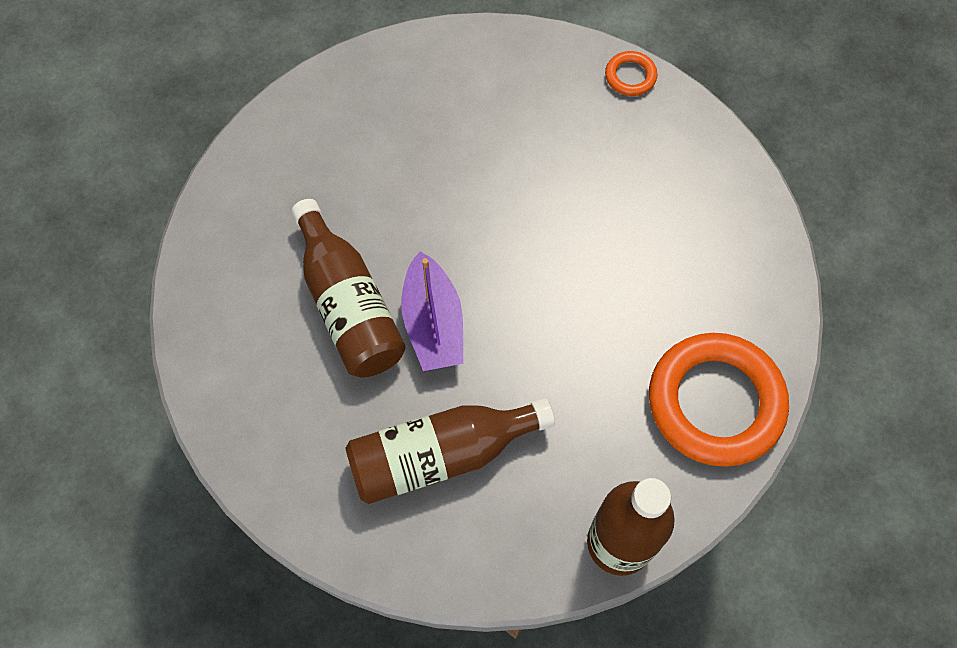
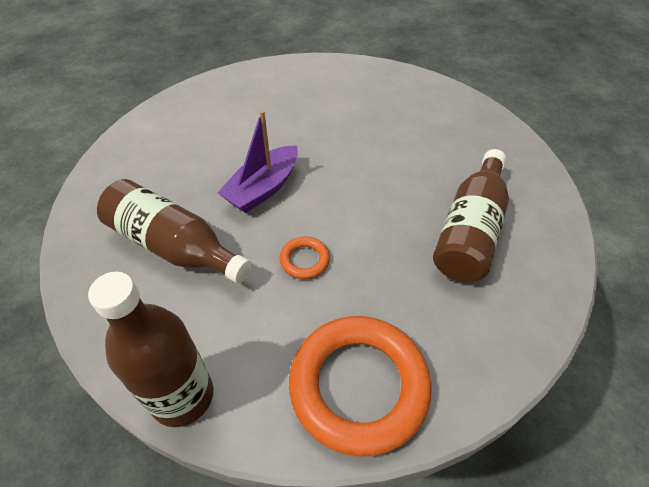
camera: 50 degrees right, 15 degrees down
brown bottle [291,199,405,378] -> brown bottle moved to [433,149,509,282]
orange ring [605,51,657,96] -> orange ring moved to [279,237,330,279]

